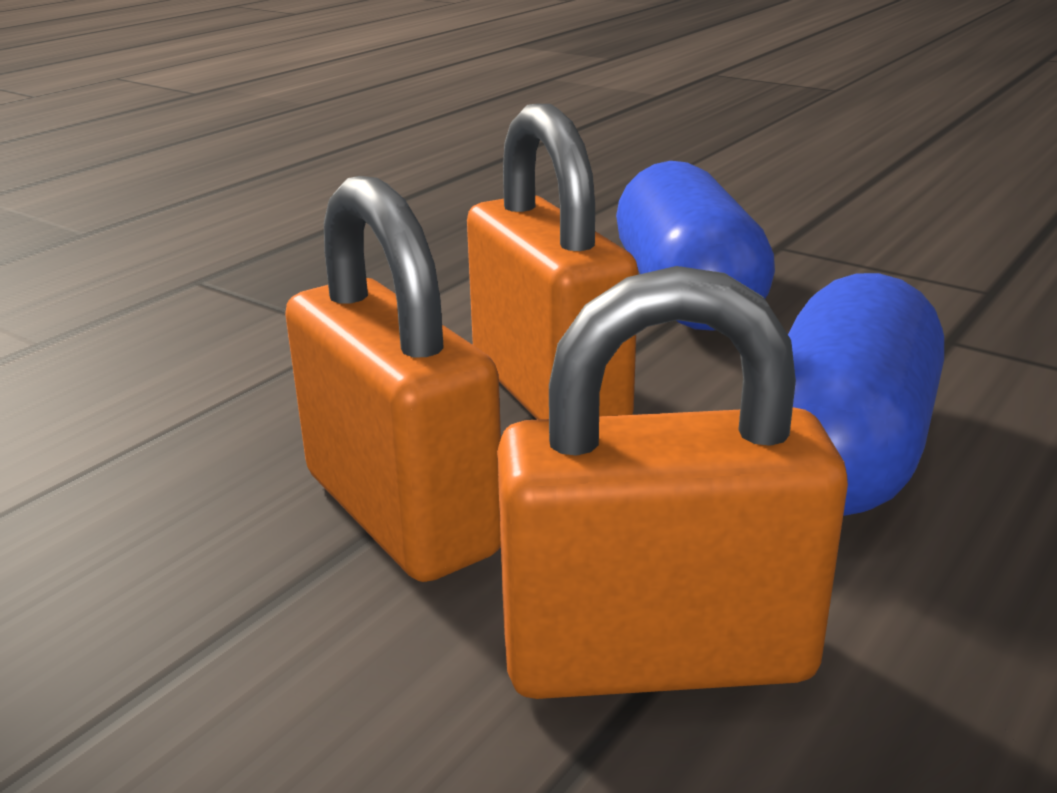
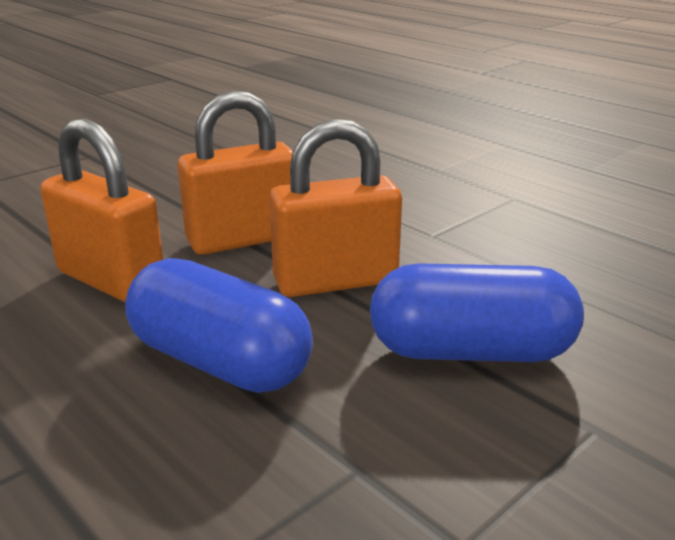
camera: 100 degrees right, 0 degrees up
orange padlock [497,266,848,699] -> orange padlock turned 60 degrees counterclockwise [40,118,163,302]

